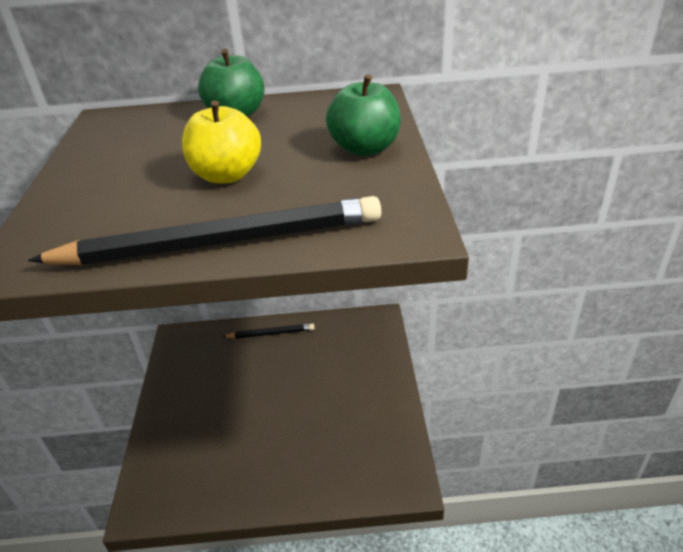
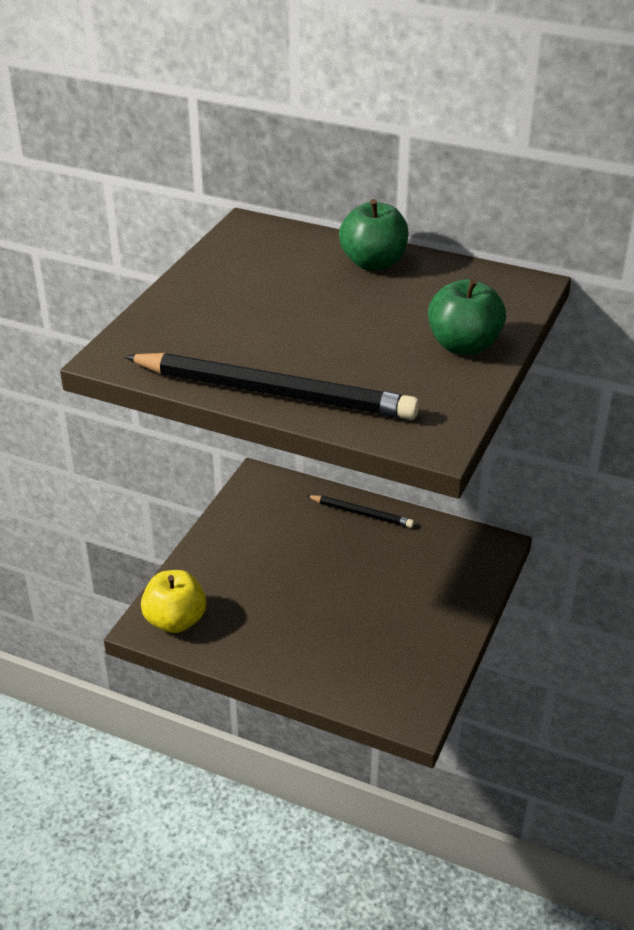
camera: 25 degrees right, 0 degrees up
yellow apple [182,100,261,183] -> yellow apple moved to [141,570,206,633]

